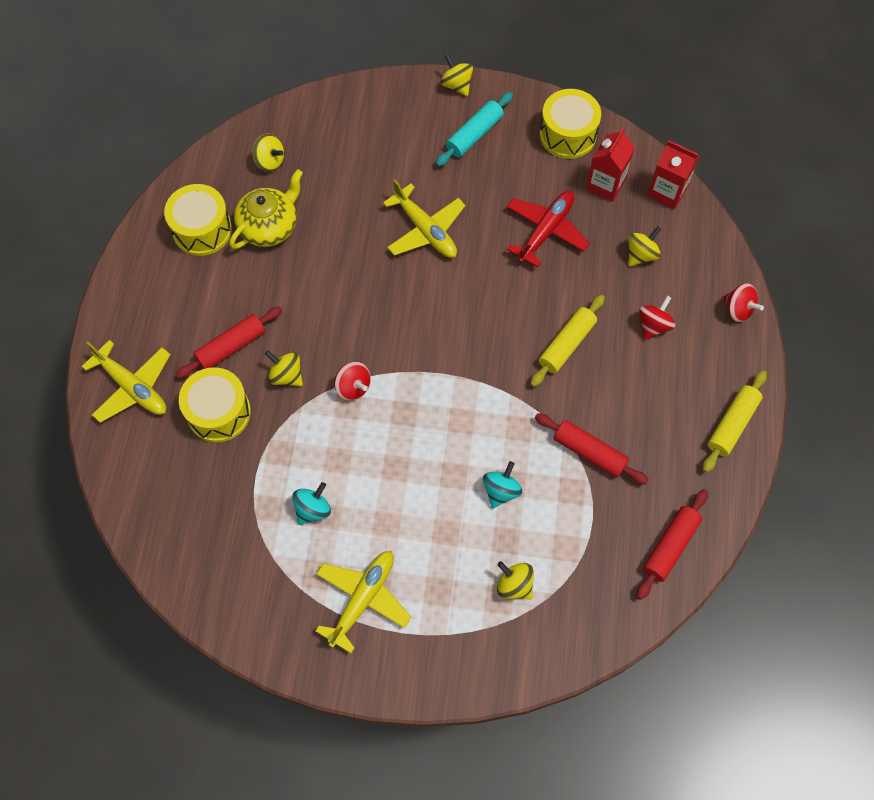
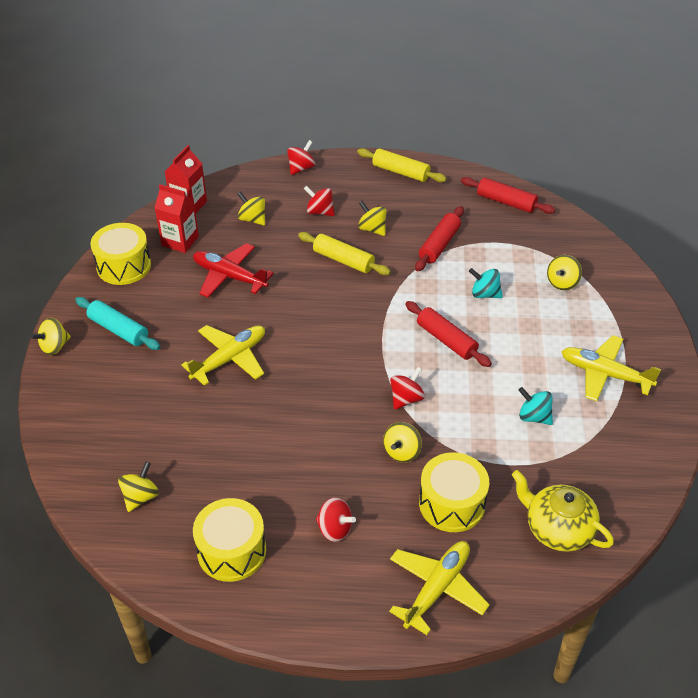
camera: 95 degrees left, 20 degrees down
red rolling pin [176,307,282,379] -> red rolling pin moved to [405,301,492,367]
yellow teapot [230,169,303,249] -> yellow teapot moved to [512,470,614,552]
none -> red spinning top [316,497,356,542]
none -> yellow spinning top [358,201,387,236]

